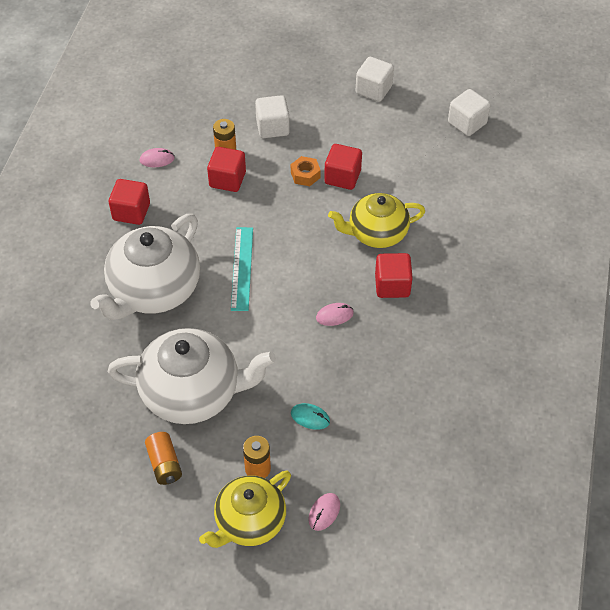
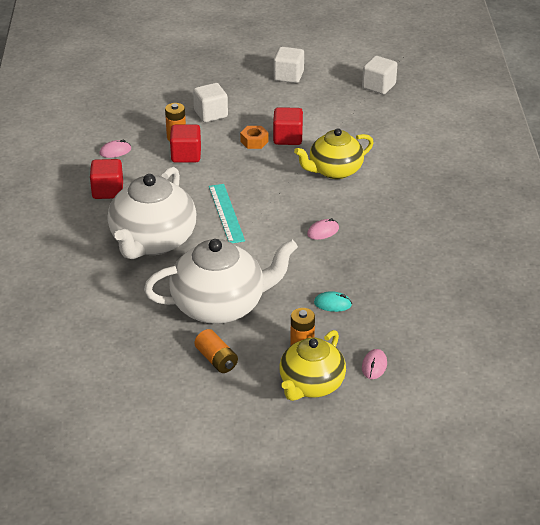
camera: 15 degrees left, 15 degrees down
red cube [375,253,413,298] -> none

